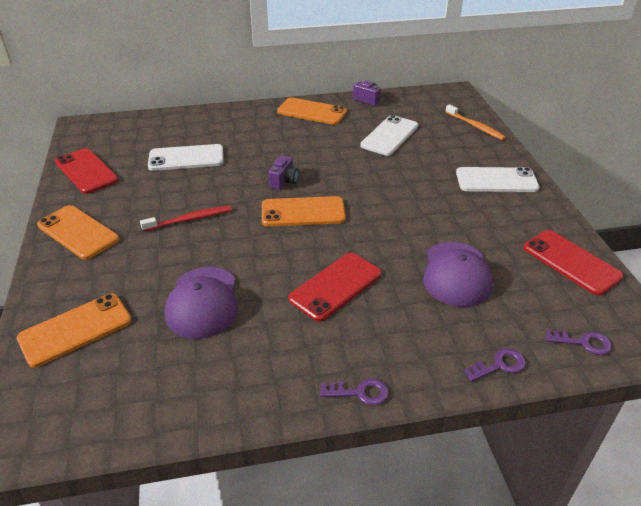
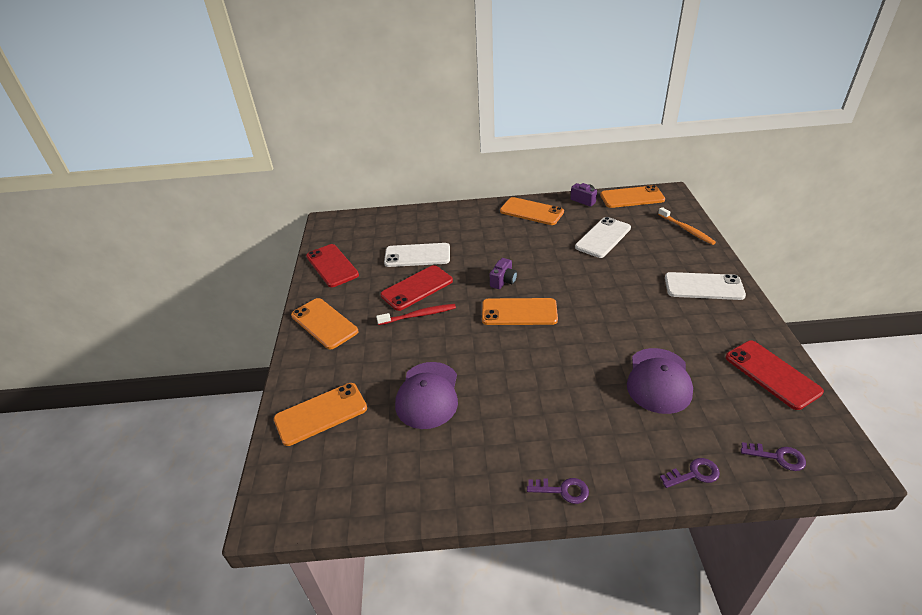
camera: 10 degrees right, 0 degrees up
red phone [288,253,381,322] -> red phone moved to [380,265,453,311]
none -> orange phone [600,185,665,208]

